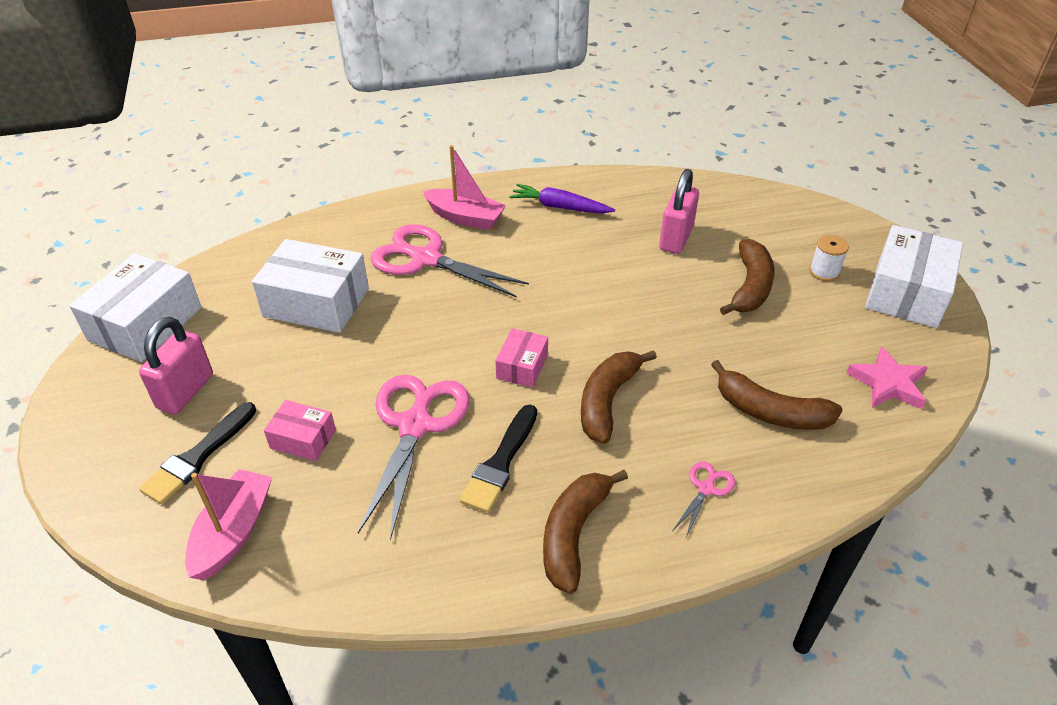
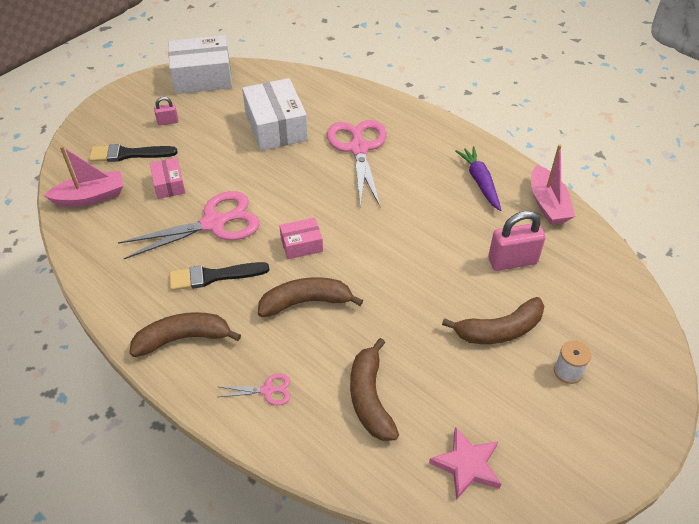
camera: 55 degrees right, 5 degrees up
pink padlock [139,317,213,414] -> pink padlock [154,97,178,126], size x0.51
pink boat [423,145,506,230] -> pink boat moved to [531,144,575,224]
white box [865,225,963,328] -> none

